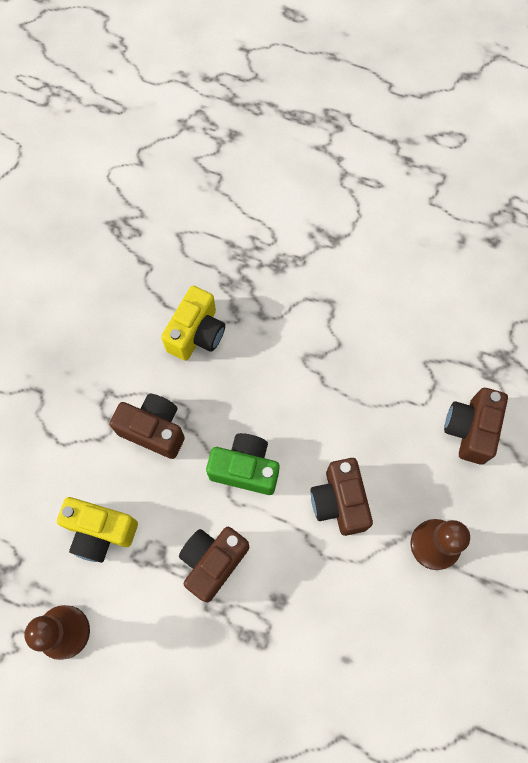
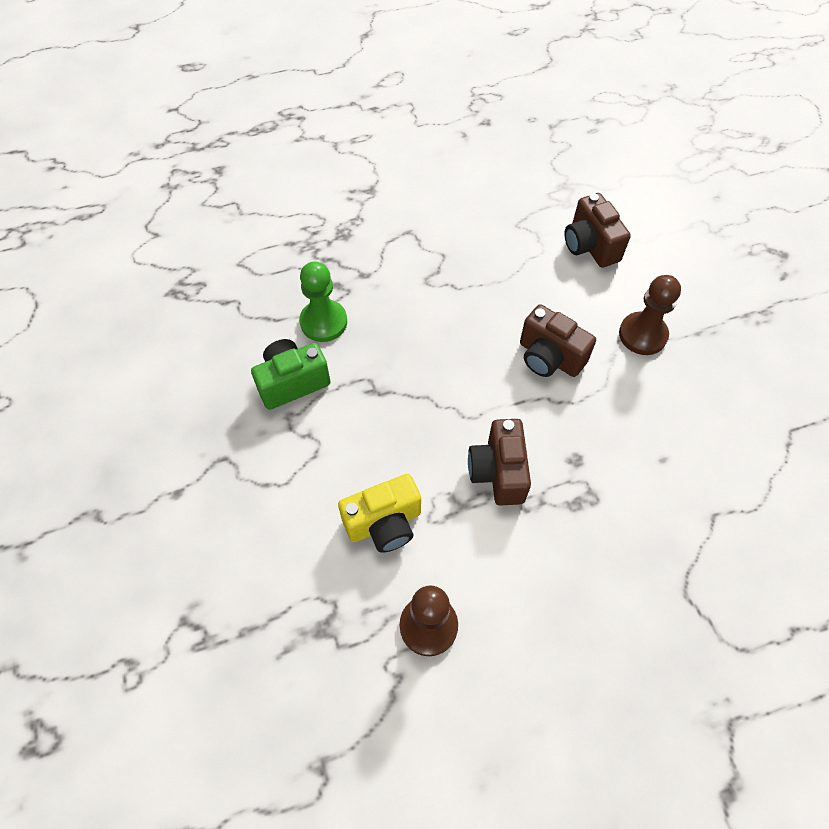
camera: 40 degrees left, 10 degrees down
brown camera [110,394,185,459] -> none
yellow camera [161,286,225,361] -> green pawn [299,261,347,342]
green camera [206,433,279,495] -> green camera moved to [251,339,330,410]

